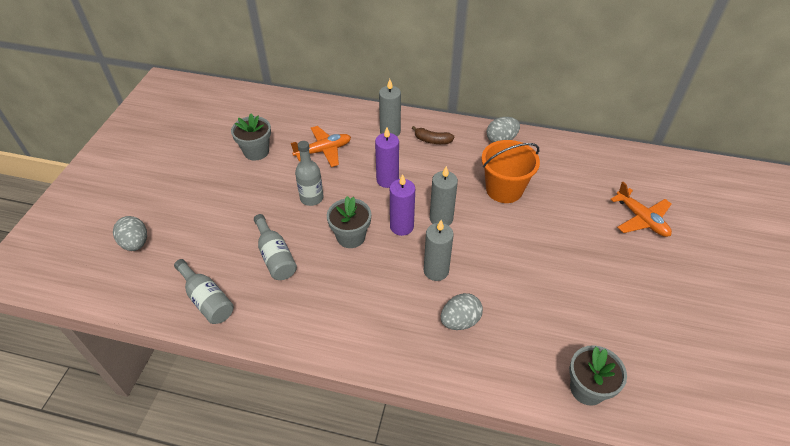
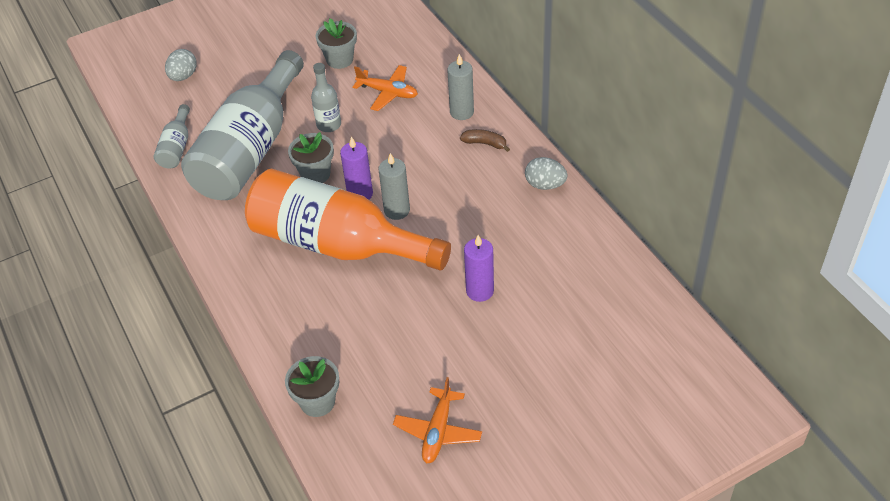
camera: 50 degrees right, 0 degrees up
grey bottle [254,214,297,280] -> grey bottle [181,50,304,200], size x2.40
purple candle [375,127,399,188] -> purple candle moved to [464,235,494,302]
brown banana [412,126,454,144] -> brown banana turned 135 degrees clockwise [460,129,510,152]
grey candle [424,220,454,281] -> orange bottle [245,169,451,270]
grey egg [441,293,483,330] -> none
orange bucket [481,140,540,203] -> none
orange plane [611,182,672,237] -> orange plane moved to [393,377,482,463]

